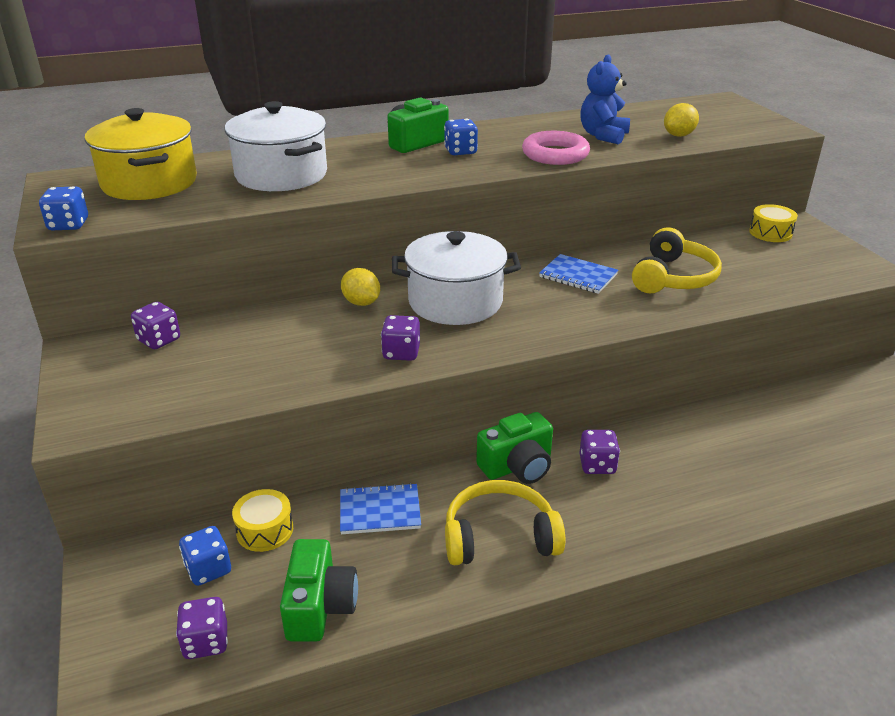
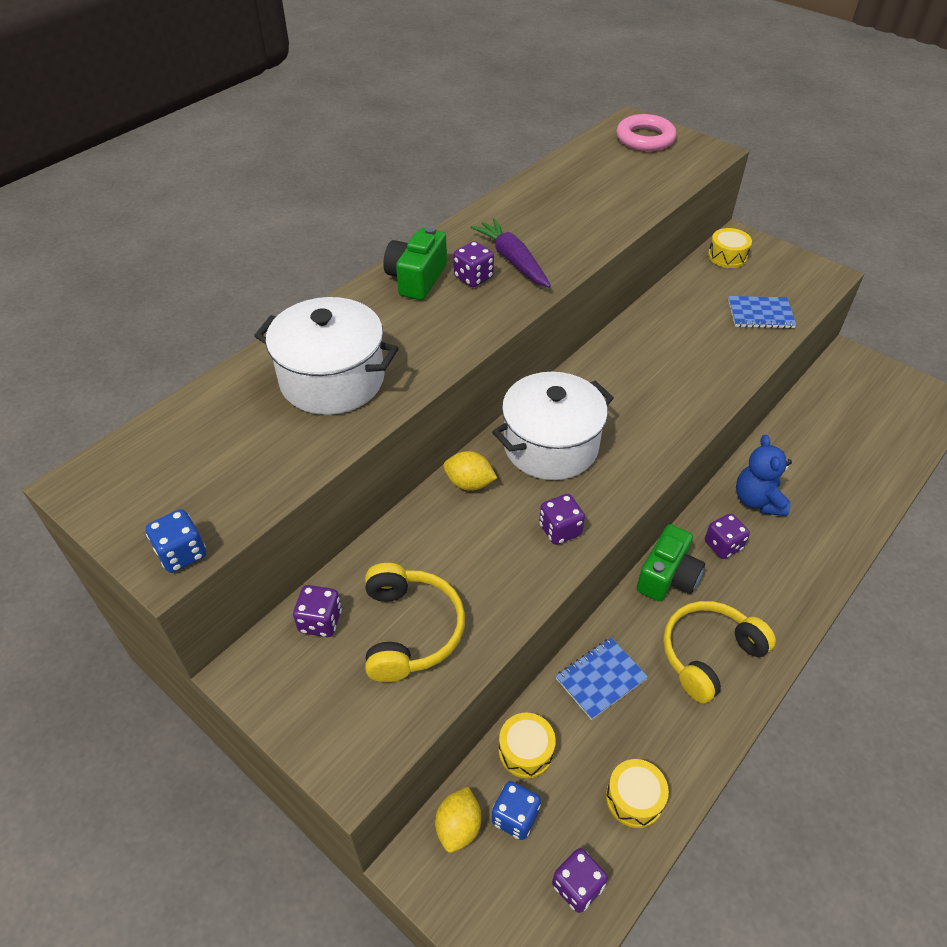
camera: 30 degrees left, 15 degrees up
yellow pot [85,108,197,200] -> none
green camera [280,539,358,642] -> yellow drum [606,759,669,828]
blue dice [444,119,478,155] -> purple dice [453,241,494,287]
pink ring [522,131,590,165] -> pink ring moved to [617,114,676,151]
blue notebook [539,254,618,294] -> blue notebook moved to [728,296,796,329]
blue teddy bear [580,54,630,144] -> blue teddy bear moved to [736,435,792,516]
yellow headphones [632,227,722,294] -> yellow headphones moved to [365,563,465,682]
yellow lemon [664,103,699,137] -> yellow lemon moved to [435,787,481,853]
none -> purple carrot [471,218,551,288]

